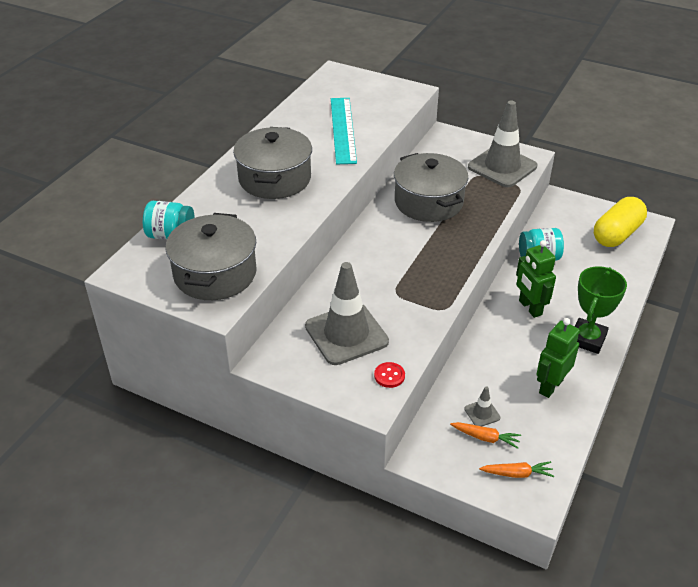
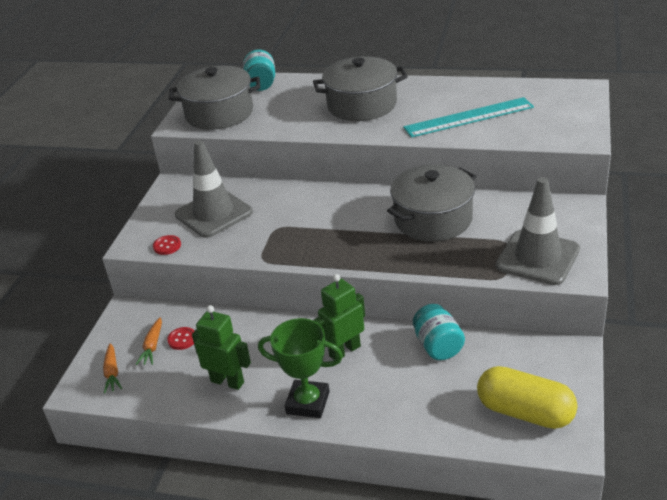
camera: 80 degrees right, 5 degrees down
grey traffic cone [464,386,501,426] -> red button [167,327,195,350]

